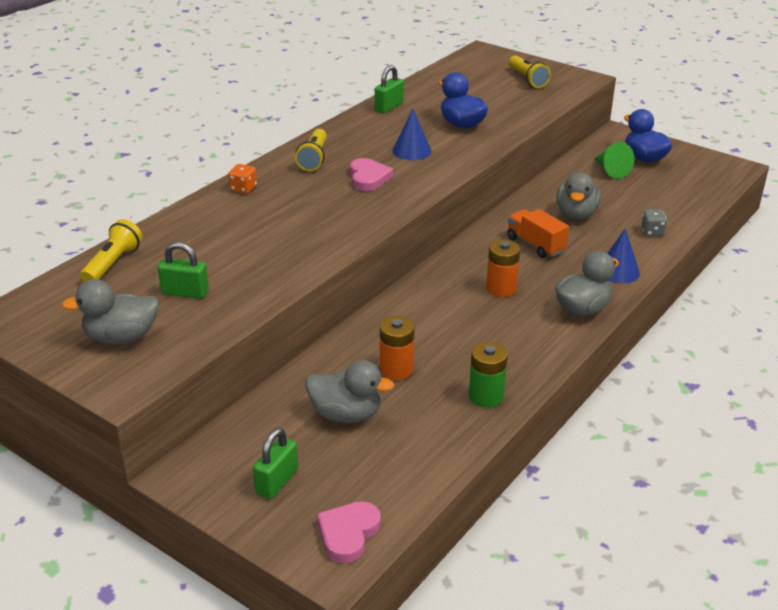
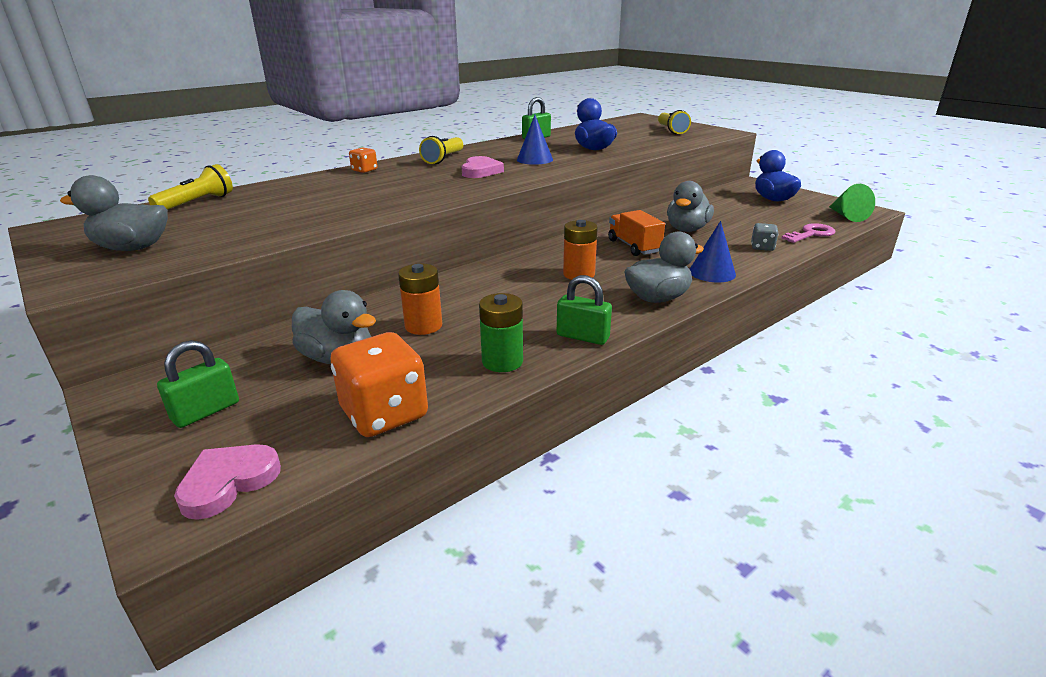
camera: 15 degrees right, 5 degrees down
green padlock [158,242,209,299] -> green padlock moved to [557,275,612,345]
green cone [594,142,634,179] -> green cone moved to [829,184,875,222]
none -> orange dice [330,332,428,437]
none -> pink key [781,223,836,243]

